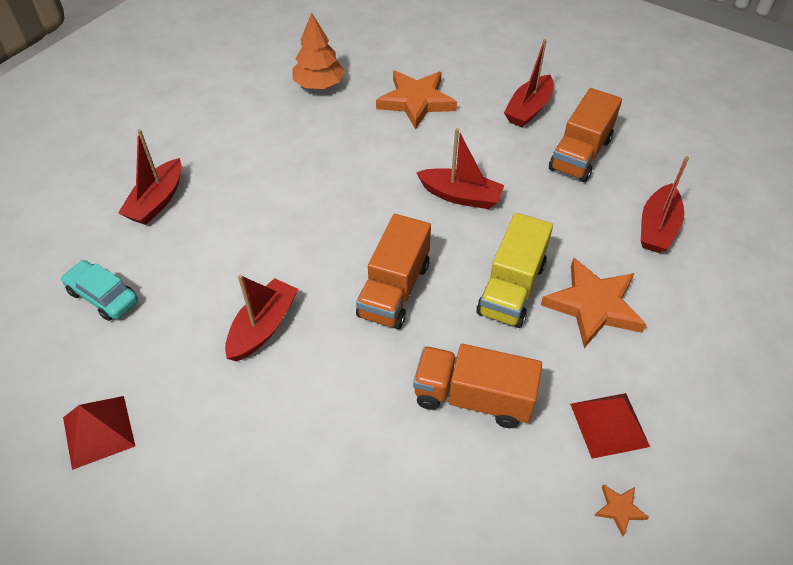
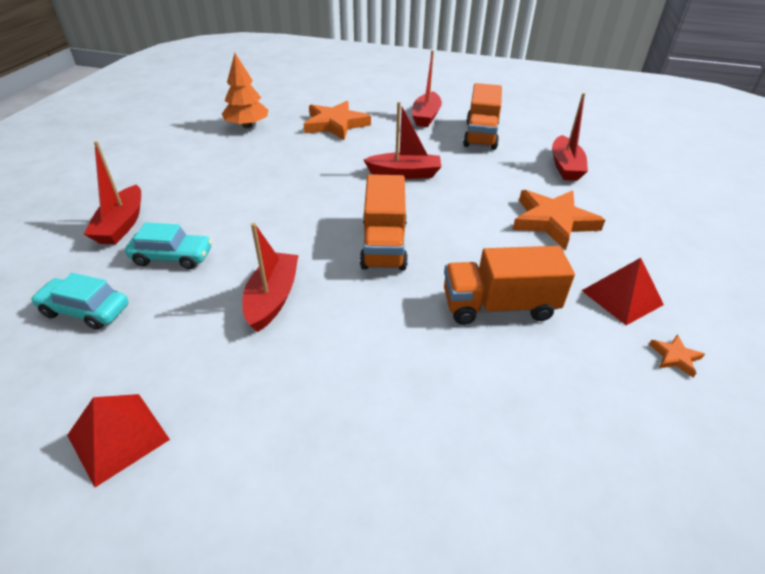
camera: 20 degrees left, 10 degrees down
yellow truck [476,213,553,328] -> none
none -> turquoise car [125,222,212,269]

